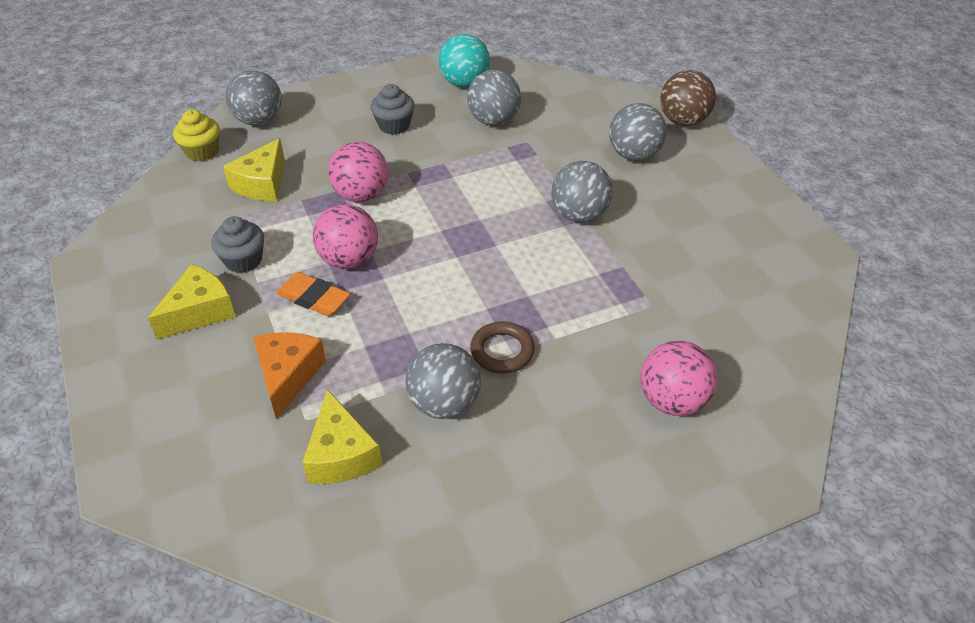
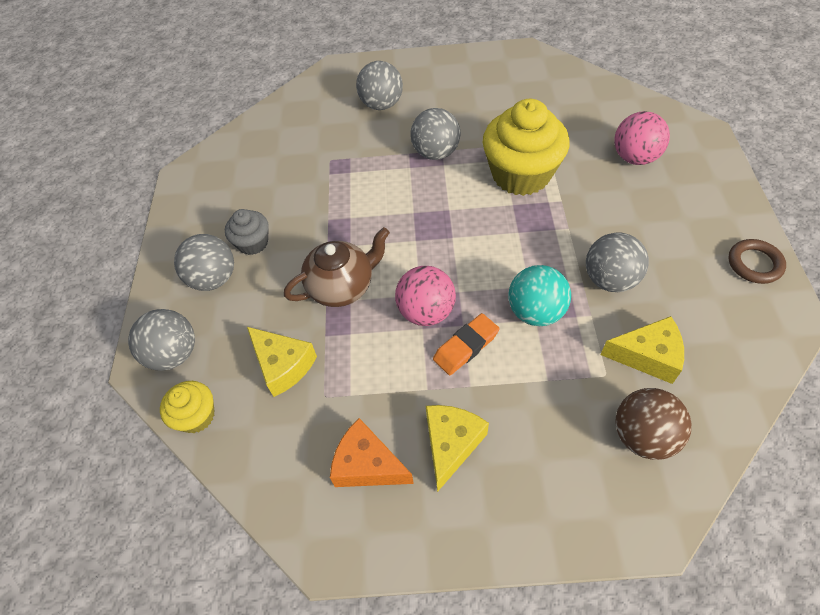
camera: 65 degrees left, 10 degrees up
yellow cheese [148,264,236,339] -> yellow cheese turned 45 degrees clockwise [426,405,489,492]
grey cupcake [211,216,264,273] -> none
orange cheese [253,332,326,419] -> orange cheese moved to [330,418,414,487]
pink ball [328,142,389,202] -> brown teapot [284,227,390,307]
turquoise ball [439,34,490,87] -> turquoise ball moved to [509,265,571,326]
grey ball [467,70,521,126] -> grey ball moved to [174,234,234,291]
brown ring [470,322,535,374] -> brown ring moved to [728,239,786,284]
brown ball [660,70,716,126] -> brown ball moved to [616,388,691,460]
none -> yellow cupcake [483,99,569,196]

